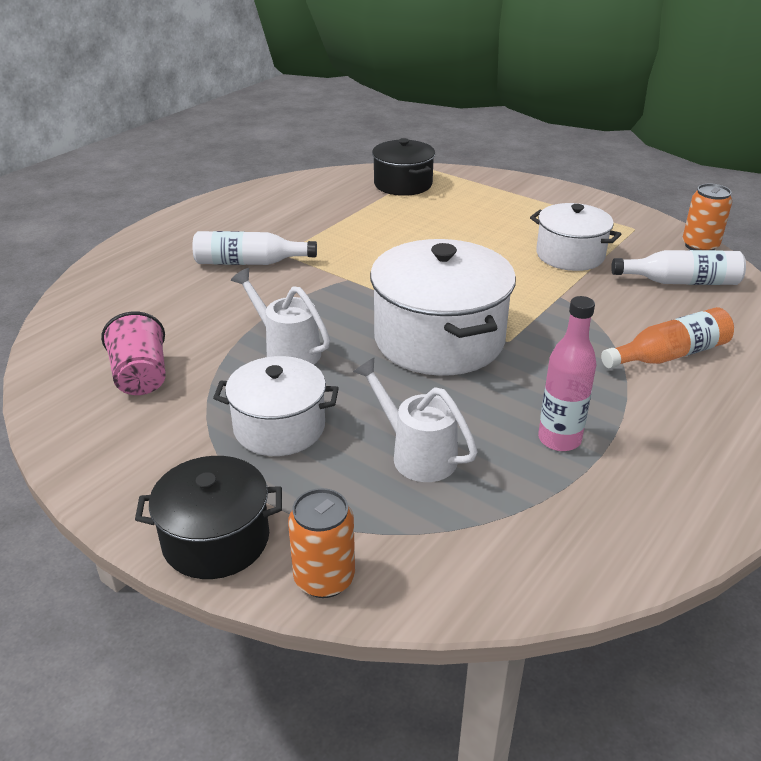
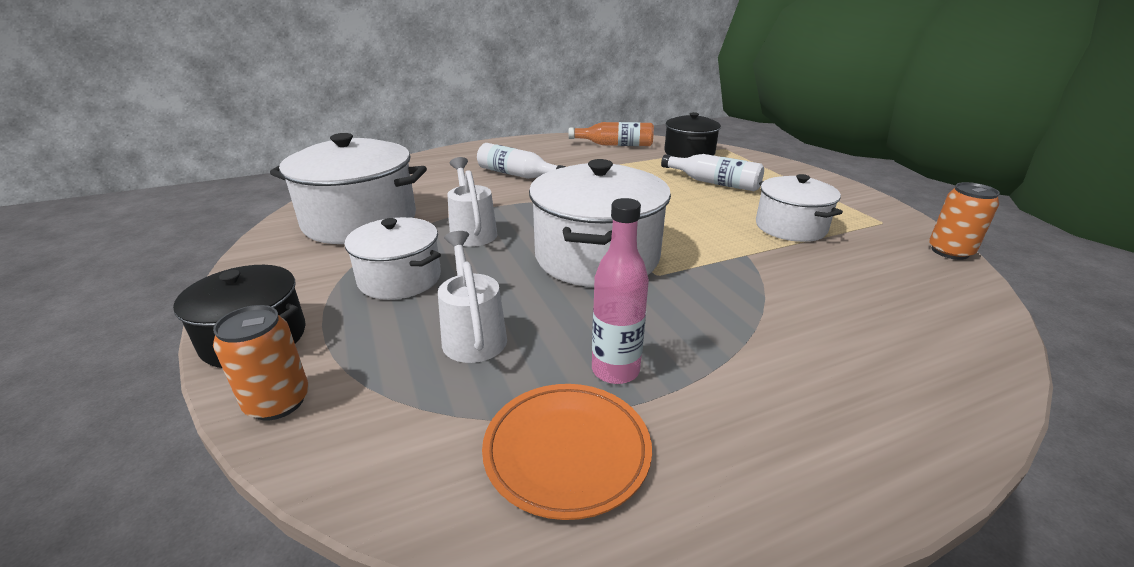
camera: 30 degrees right, 5 degrees down
pink cup [101,311,166,395] -> white pot [270,133,427,244]
orange bottle [601,307,734,368] -> orange bottle moved to [568,122,654,146]
white bottle [611,250,746,285] -> white bottle moved to [661,154,764,191]
none -> orange plate [482,384,652,520]

